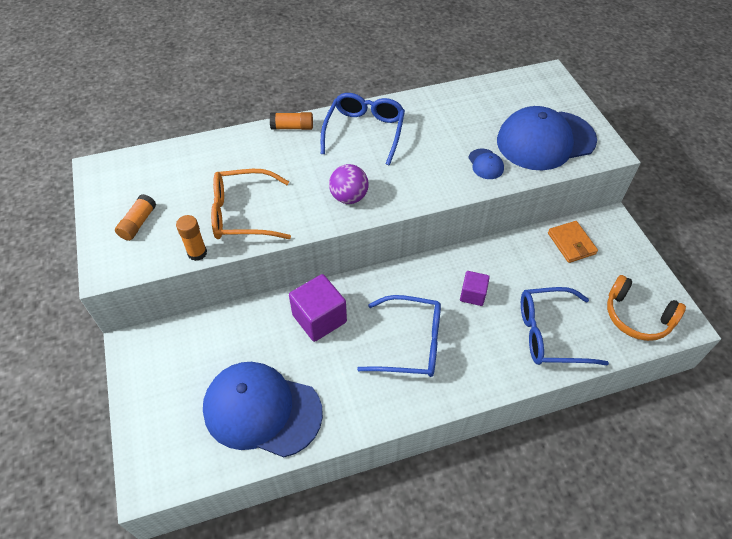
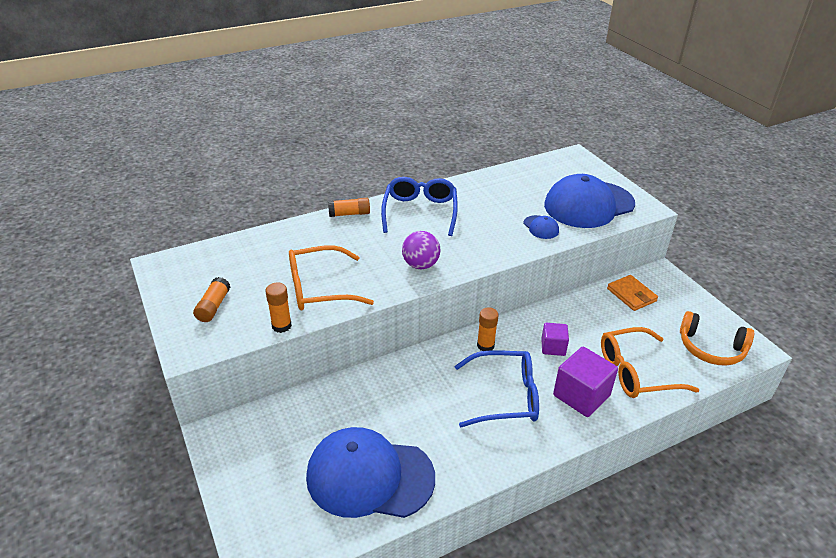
camera: 10 degrees left, 15 degrees down
purple cube [289,274,347,342] -> purple cube moved to [553,347,618,417]
blue glasses [521,287,609,366] -> orange glasses [601,327,699,398]
none -> orange glue stick [477,307,499,351]

